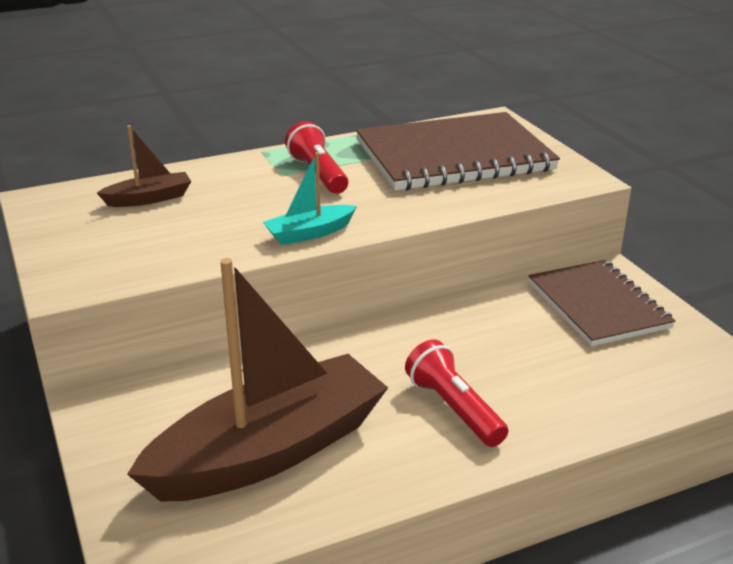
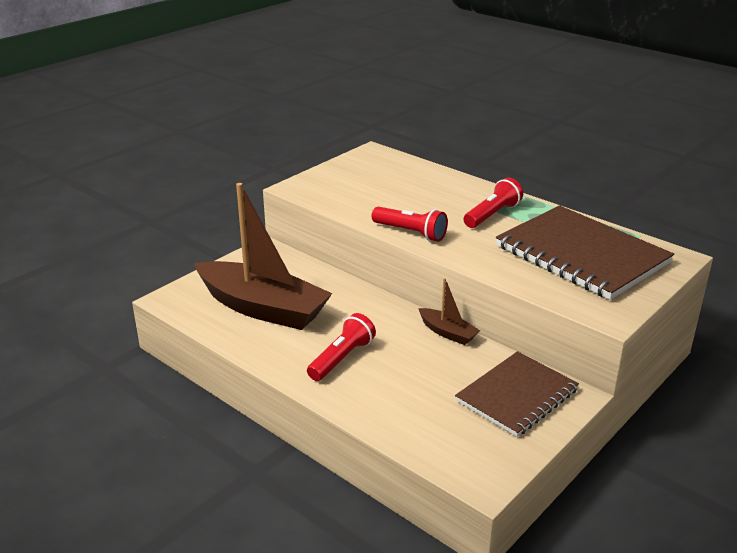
camera: 65 degrees right, 0 degrees up
brown boat [97,125,191,207] -> brown boat moved to [418,278,480,345]
turquoise boat [263,152,357,245] -> red flashlight [372,207,448,242]

